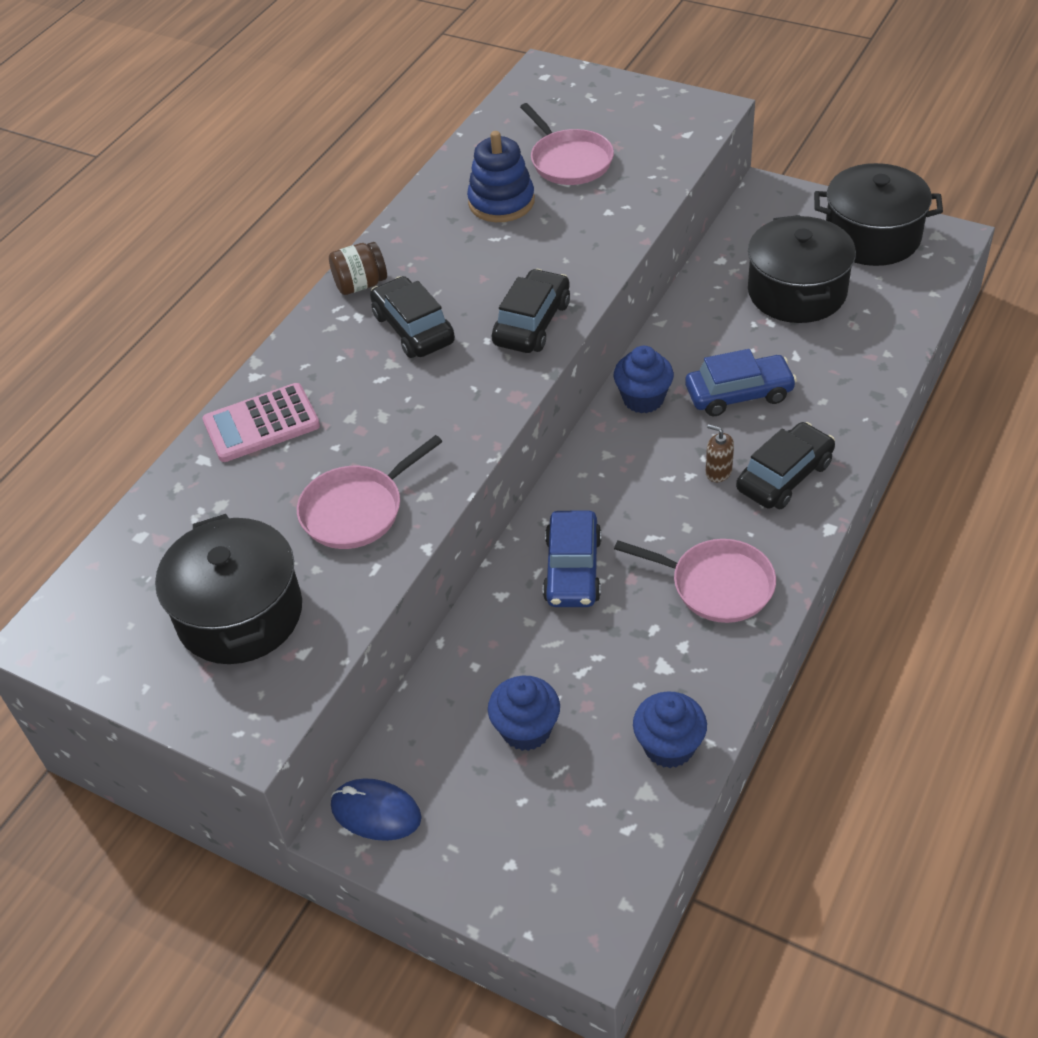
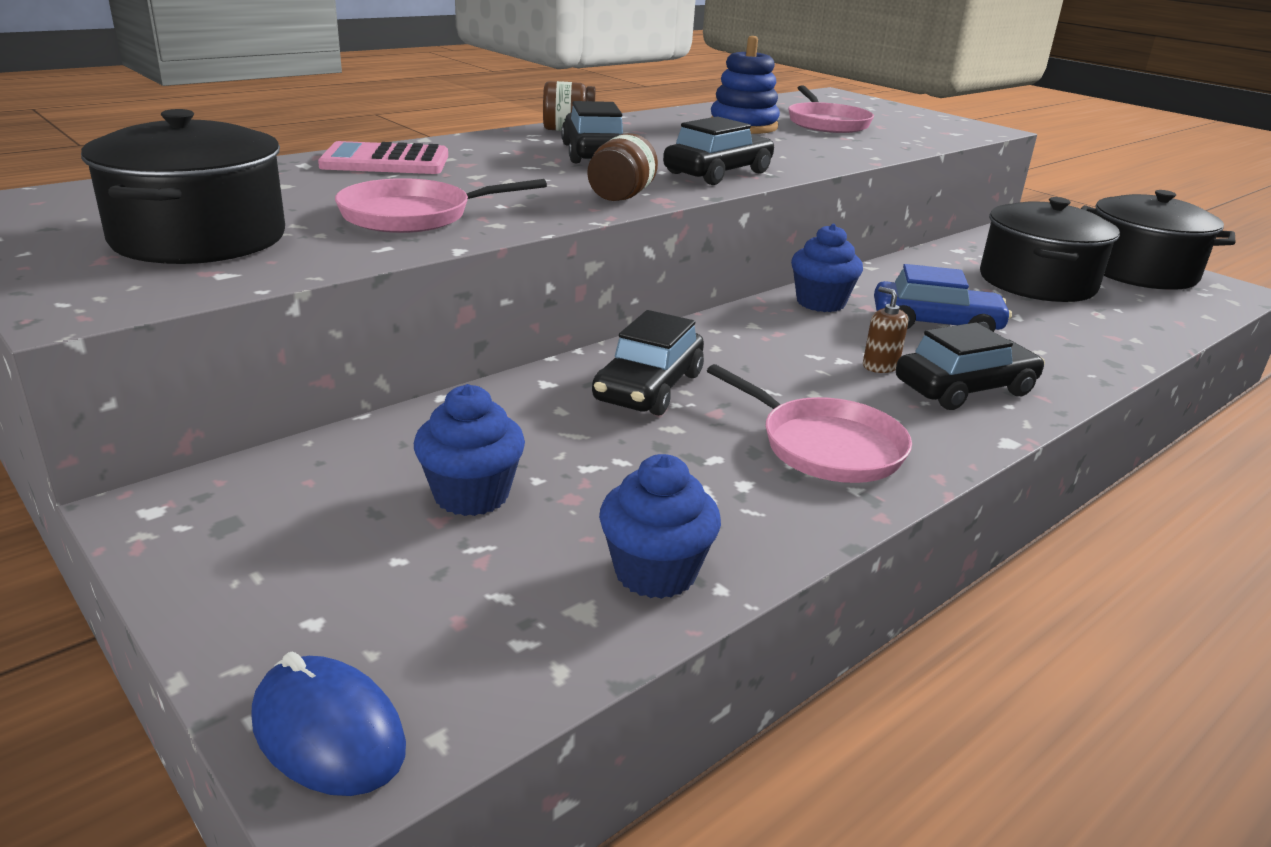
camera: 15 degrees right, 20 degrees down
blue mouse [331,778,422,841] -> blue mouse moved to [251,652,406,796]
blue car [543,511,602,607] -> black car [592,310,704,416]
none -> brown jar [587,133,658,201]

